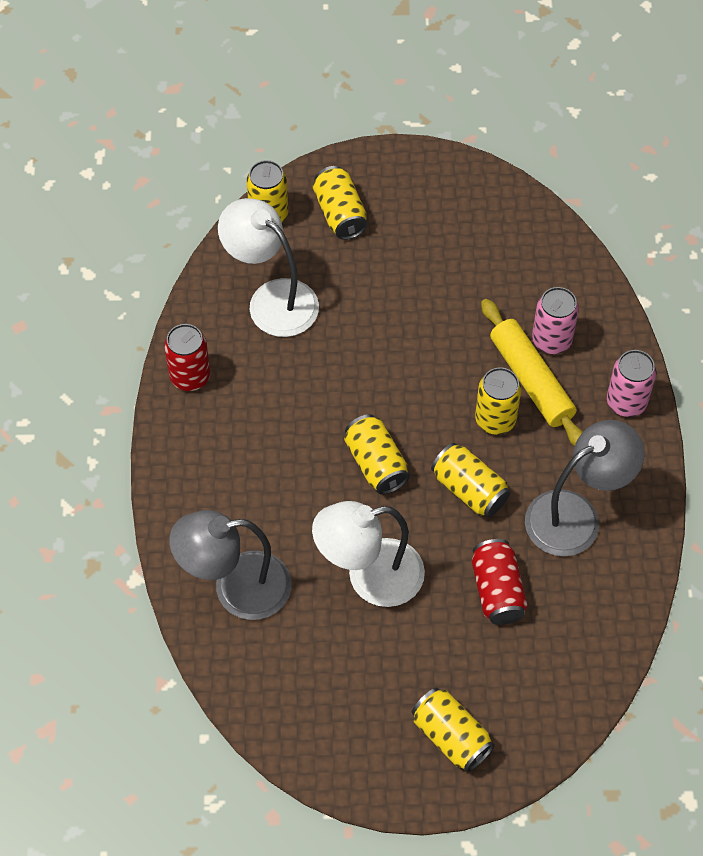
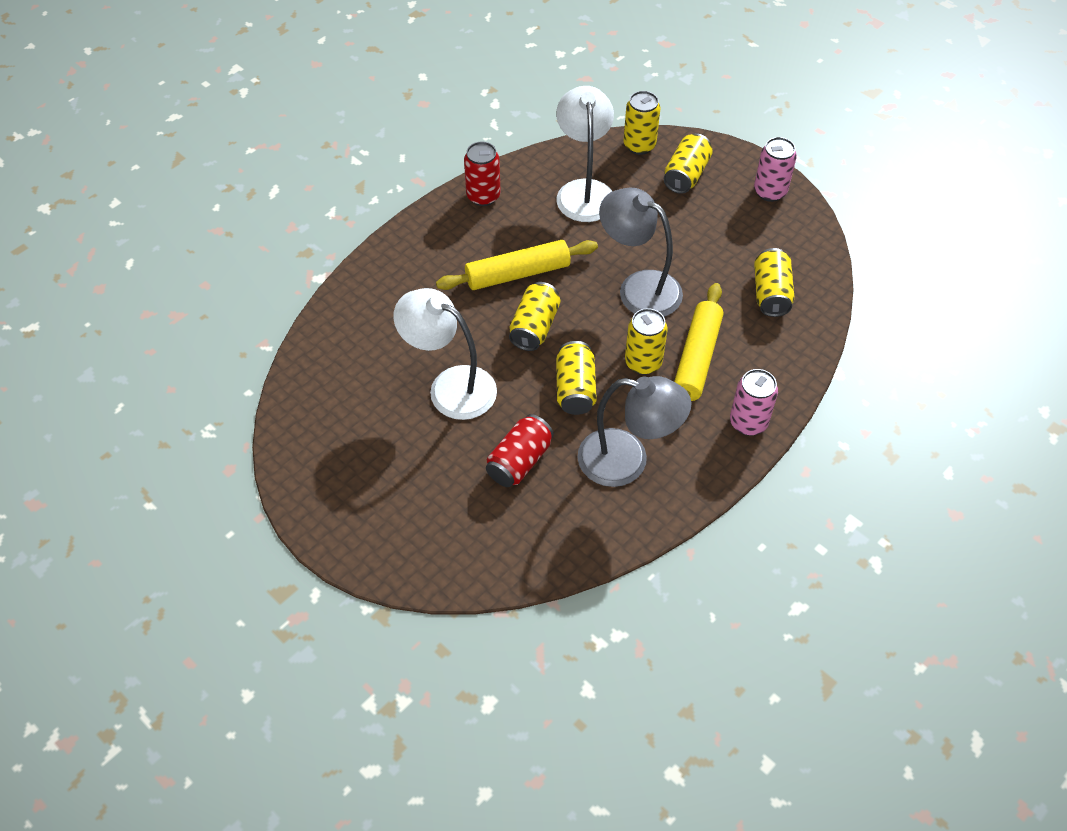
camera: 45 degrees right, 5 degrees down
grey lamp [169,510,292,620] -> grey lamp moved to [599,187,683,317]
yellow can [412,688,495,772] -> yellow can moved to [754,248,795,317]
pink can [532,287,579,354] -> pink can moved to [754,137,797,202]
none -> yellow rolling pin [436,240,598,290]

